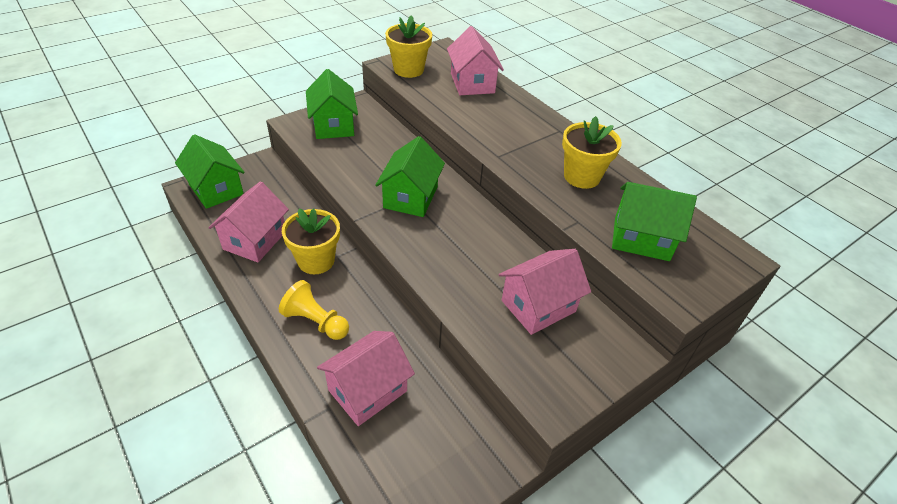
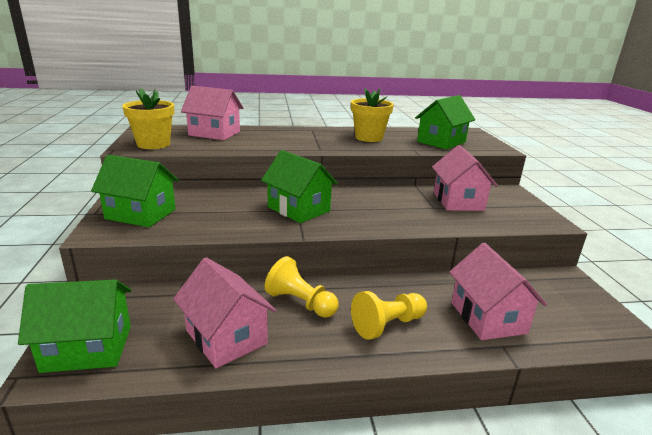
camera: 60 degrees left, 20 degrees down
yellow flower pot [282,209,340,274] -> yellow pawn [264,256,339,318]

